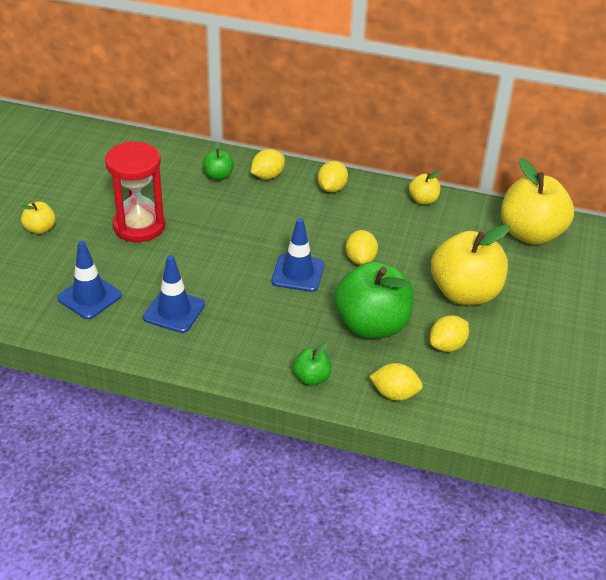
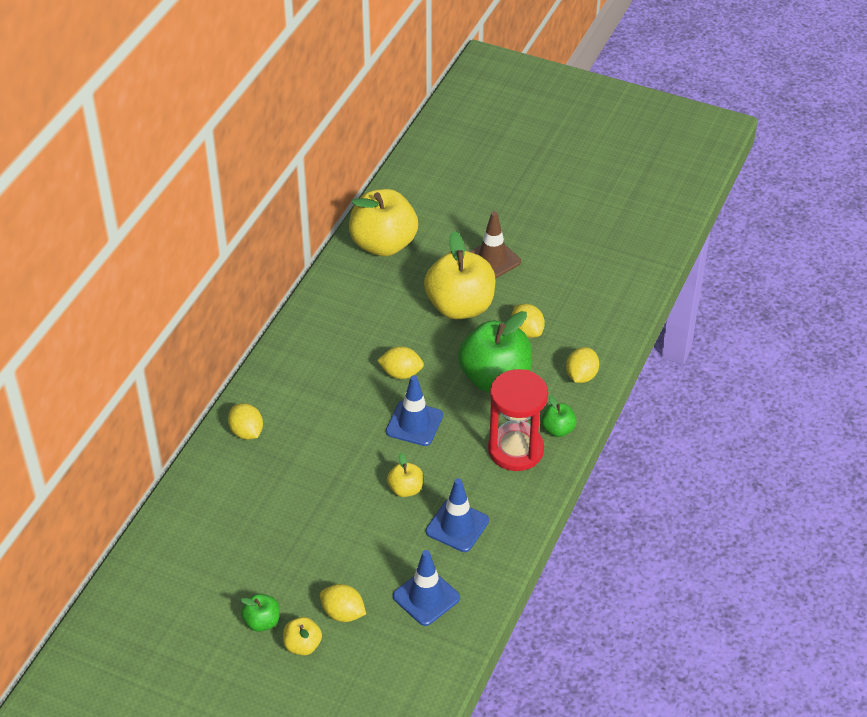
camera: 80 degrees left, 5 degrees up
red hourglass [105,141,166,242] -> red hourglass moved to [488,369,548,471]
green apple [202,141,234,180] -> green apple moved to [241,594,280,632]
yellow lemon [318,161,348,193] -> yellow lemon moved to [320,584,366,622]
yellow apple [409,170,441,205] -> yellow apple moved to [387,453,423,497]
none -> brown traffic cone [469,211,521,279]

